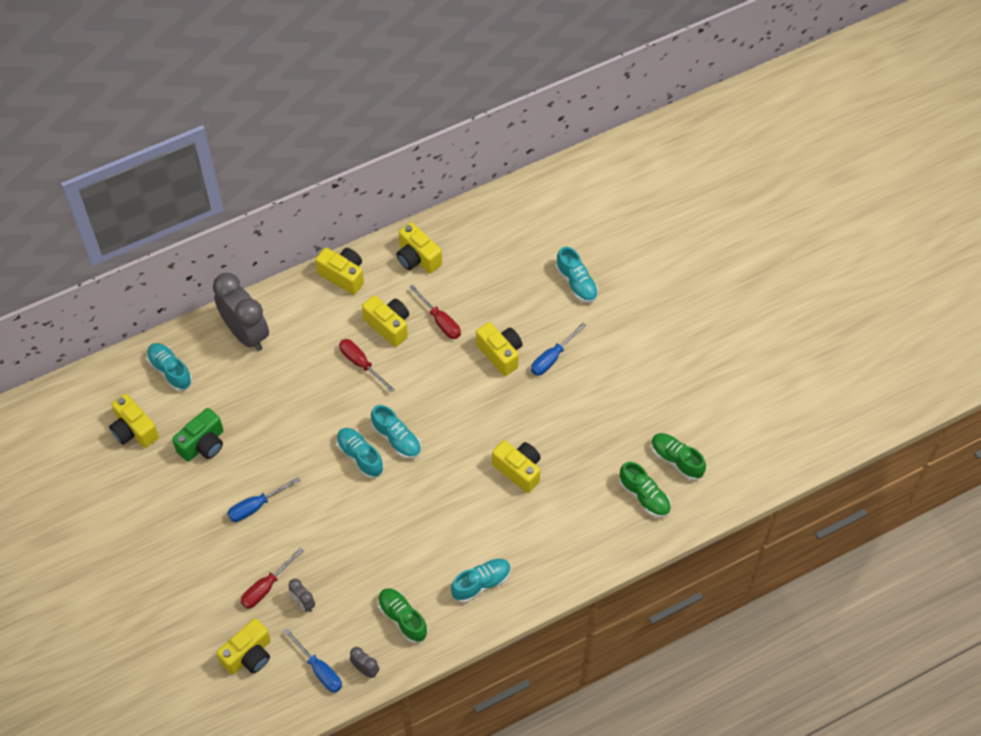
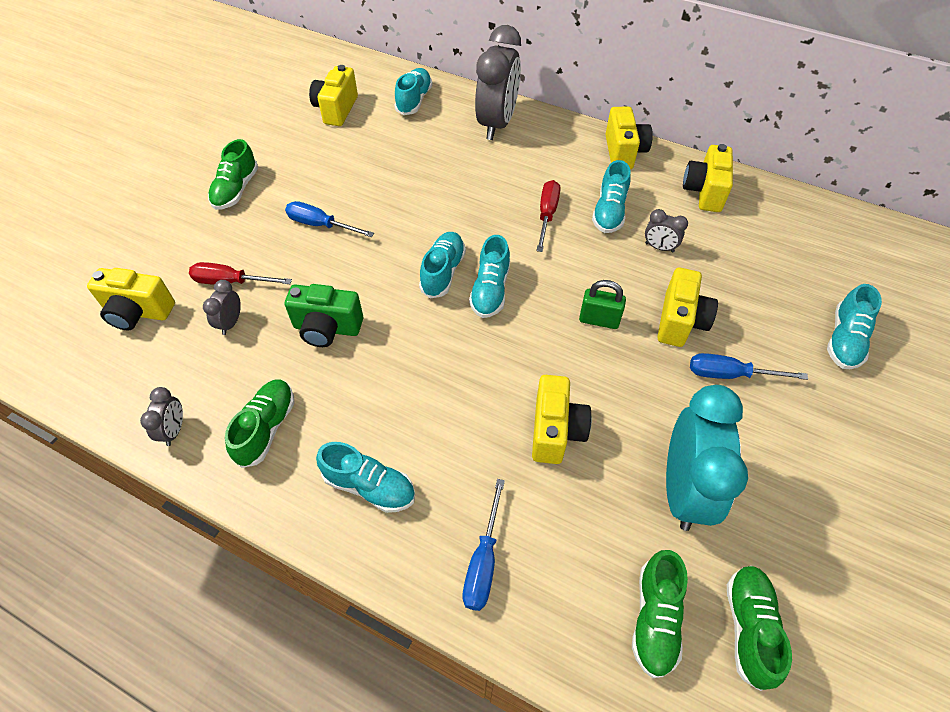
camera: 55 degrees right, 5 degrees down
green camera [172,408,223,462] -> green camera moved to [285,284,363,347]
blue screwdriver [284,628,342,693] -> blue screwdriver moved to [462,479,505,611]
yellow camera [362,295,409,347] -> turquoise shoe [592,160,631,233]
red screwdriver [409,285,461,339] -> grey clock [645,209,688,253]
none -> green shoe [208,139,258,210]
none -> green padlock [579,280,626,329]
none -> turquoise clock [666,385,748,531]

